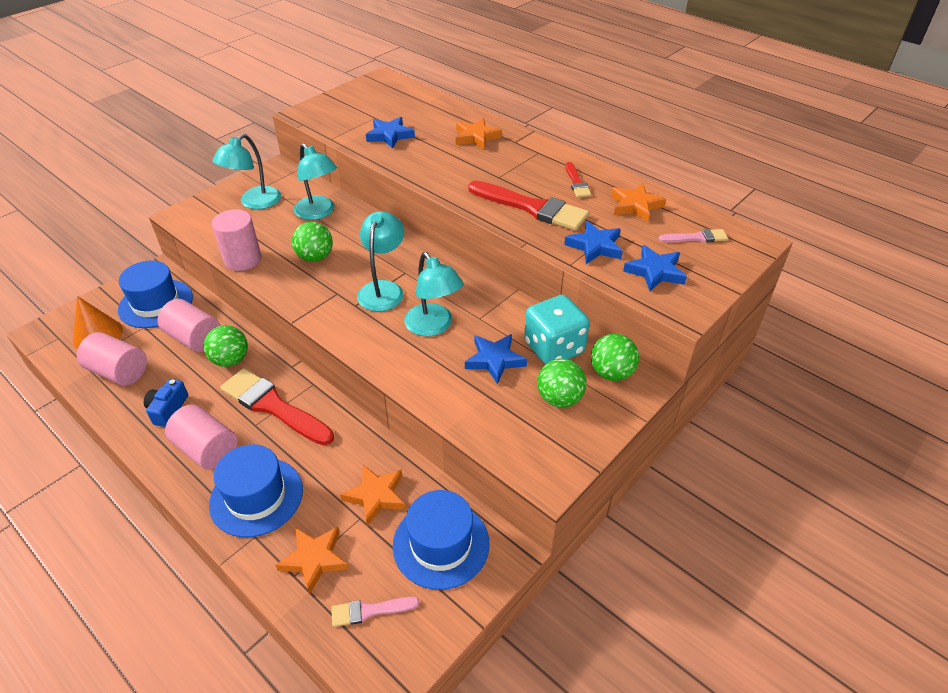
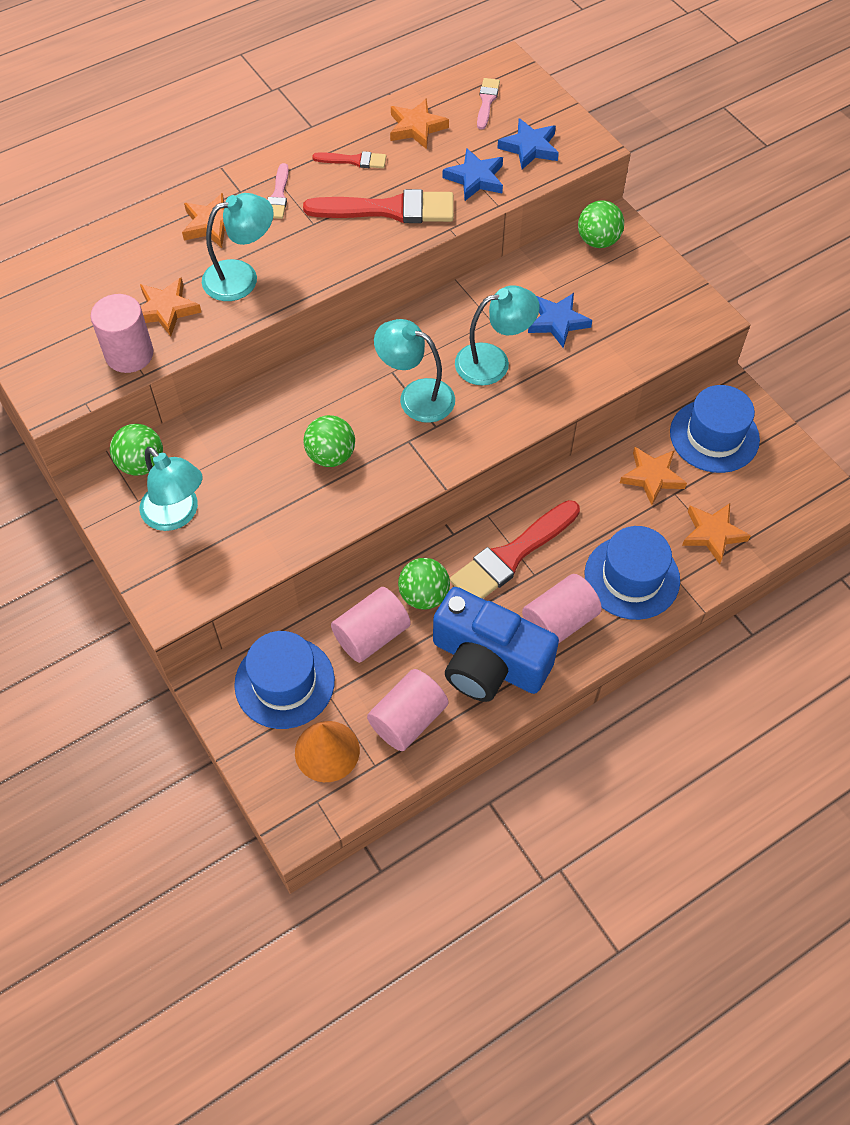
camera: 75 degrees left, 15 degrees up
blue camera [144,379,188,427] -> blue camera [433,587,559,702], size x2.26
pink cylinder [212,209,261,271] -> pink cylinder moved to [91,294,153,373]
turquoise lamp [294,143,337,220] -> turquoise lamp moved to [202,193,274,301]
pink brush [331,597,419,627] -> pink brush moved to [267,163,289,219]
blue star [366,117,415,149] -> orange star [140,277,201,337]
red brush [468,181,589,231] -> red brush turned 45 degrees clockwise [303,189,454,223]
turquoise dice [524,295,590,365] -> none
green ball [537,358,587,407] -> green ball moved to [110,424,163,476]

